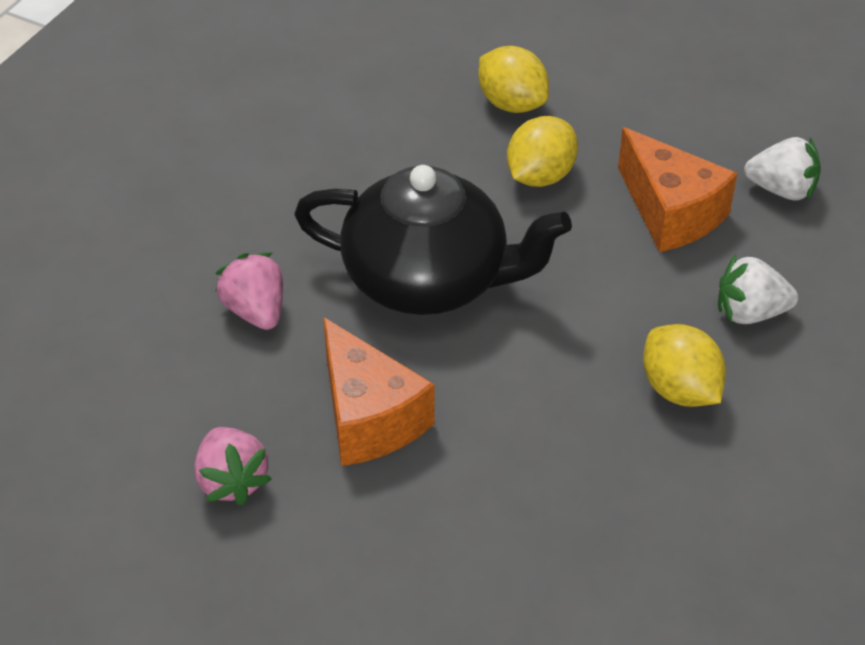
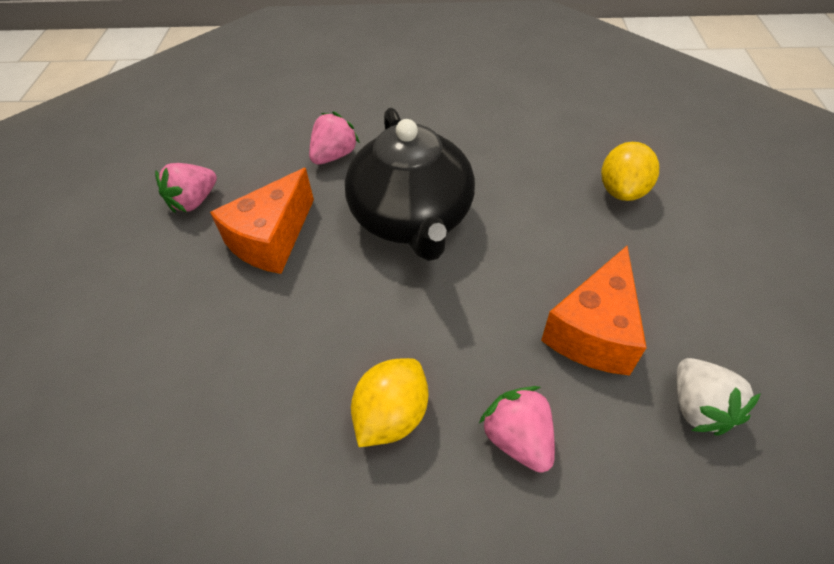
camera: 65 degrees right, 5 degrees up
yellow lemon [507,116,578,187] -> none
white strawberry [718,255,798,324] -> pink strawberry [479,386,555,473]

